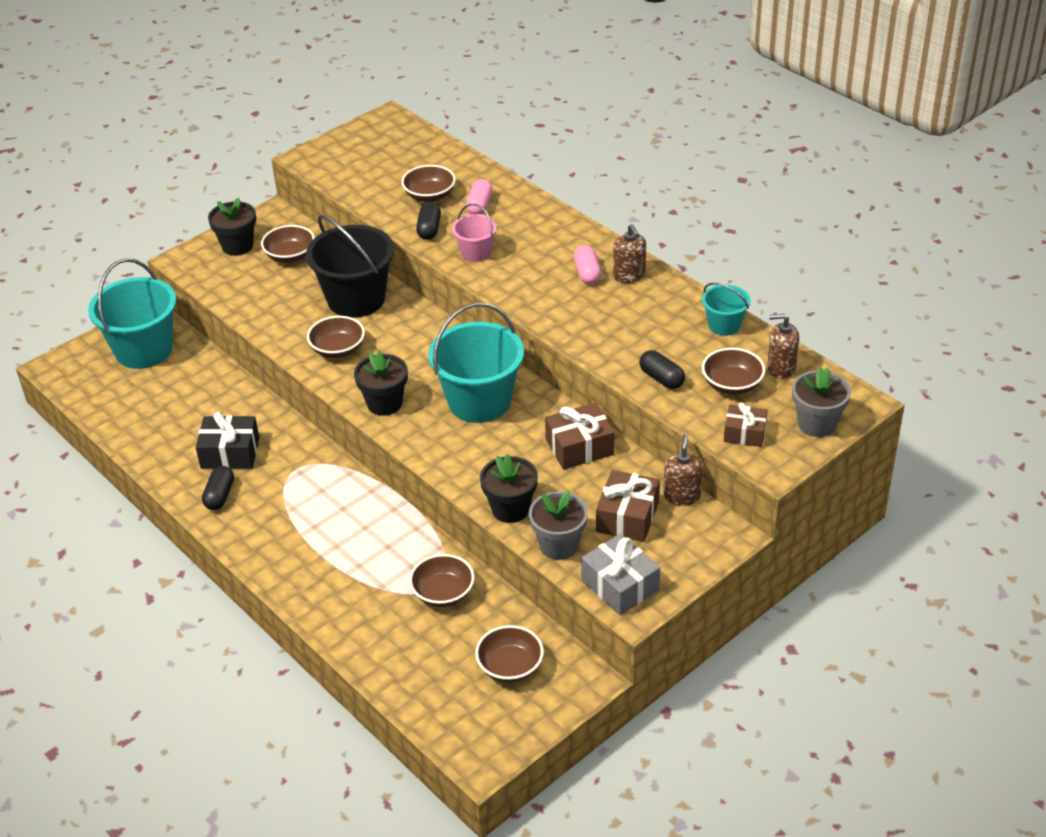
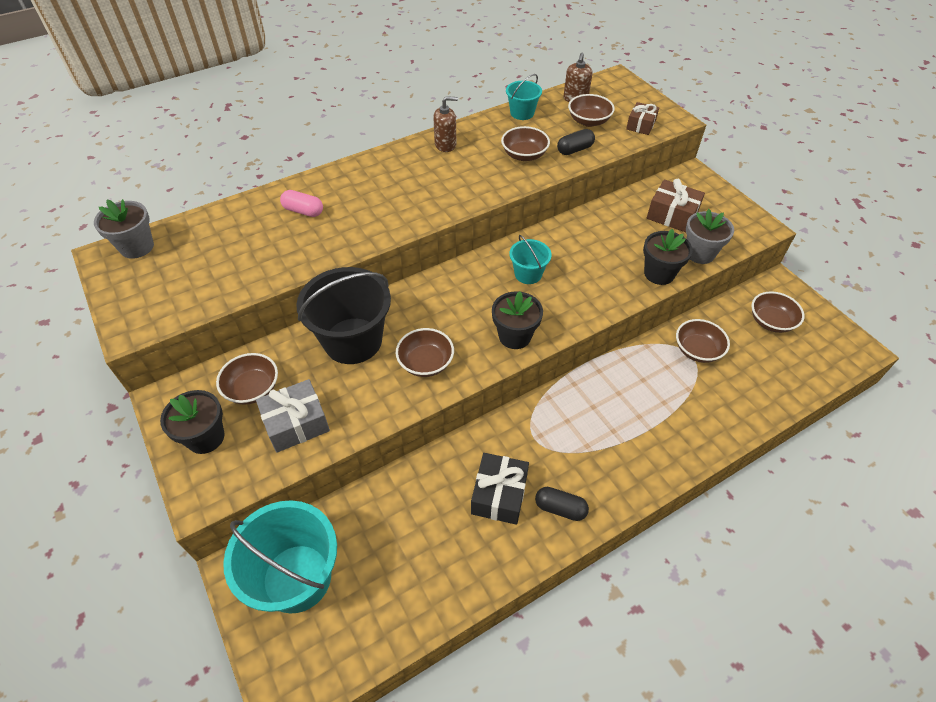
camera: 80 degrees left, 10 degrees up
brown bowl [401,165,456,202] -> brown bowl moved to [501,126,550,161]
black capsule [416,202,441,240] -> none
turquoise bucket [428,303,524,423] -> turquoise bucket [509,235,552,284], size x0.51
pink bucket [452,204,497,262] -> none
brown gift [545,403,614,470] -> none
pink capsule [574,245,601,284] -> none
grey gift [581,533,660,615] -> grey gift moved to [256,379,330,453]
brown soap dispenser [664,434,702,506] -> none
grey flower pot [792,367,851,437] -> grey flower pot moved to [94,199,154,259]

